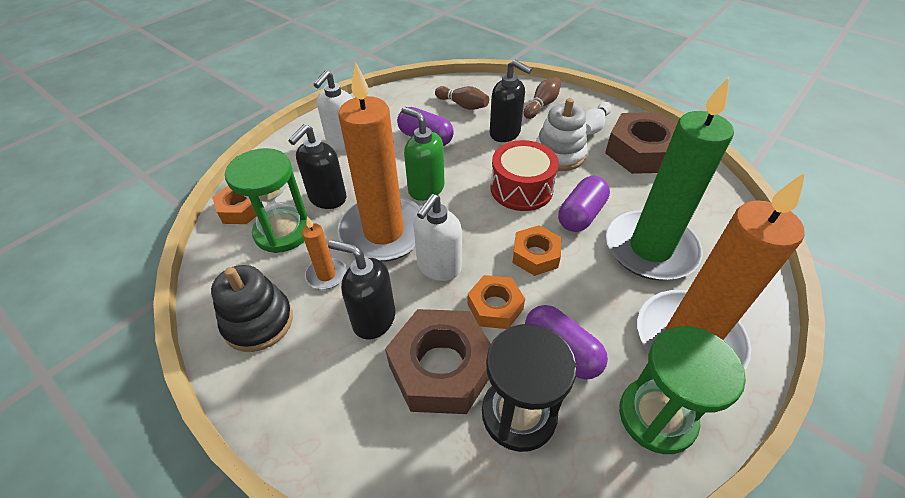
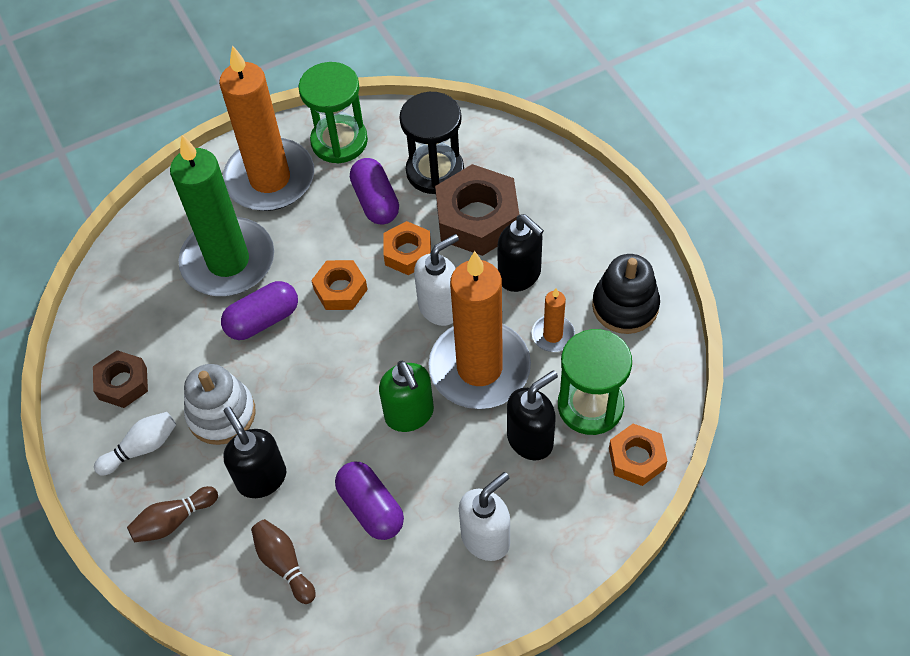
camera: 155 degrees left, 10 degrees up
red drum [490,140,559,211] -> none
brown nut [605,112,677,174] -> brown nut [93,350,148,408], size x0.58

